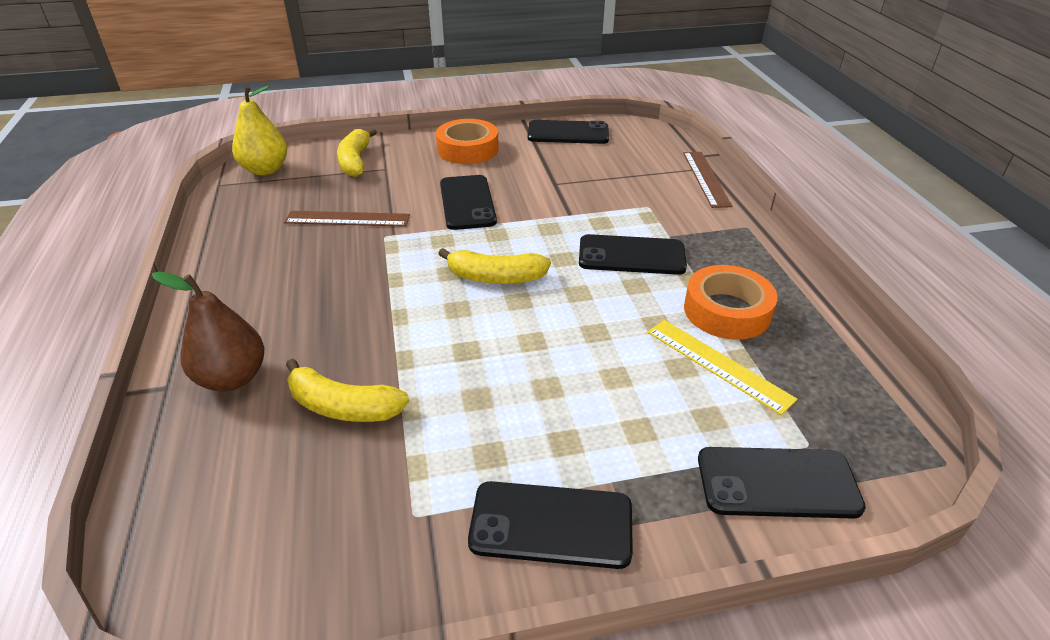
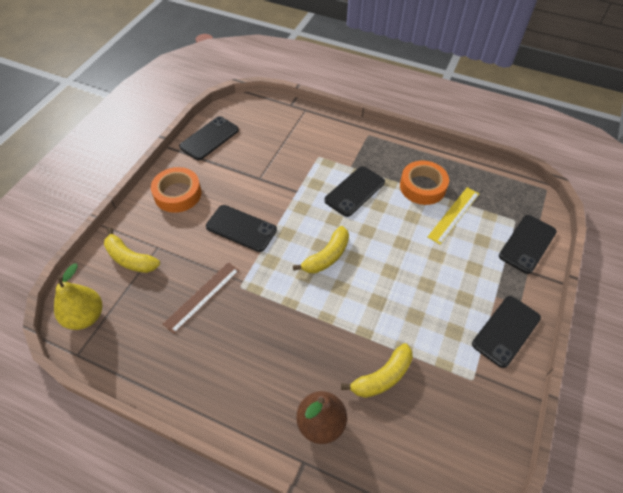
camera: 55 degrees left, 15 degrees up
yellow ruler [648,320,797,415] -> yellow ruler turned 45 degrees counterclockwise [428,187,479,245]
brown ruler [683,152,732,208] -> none

